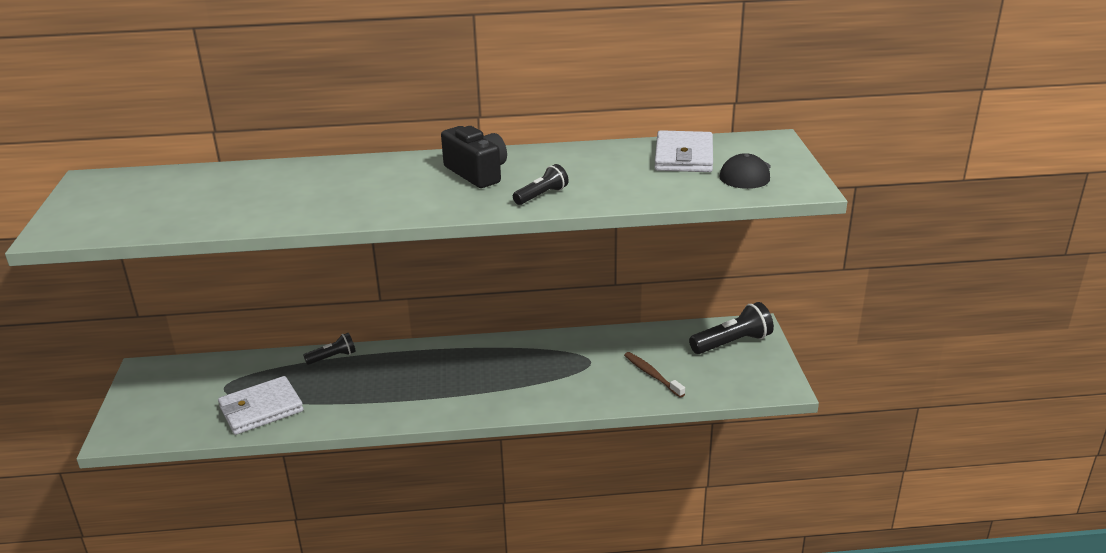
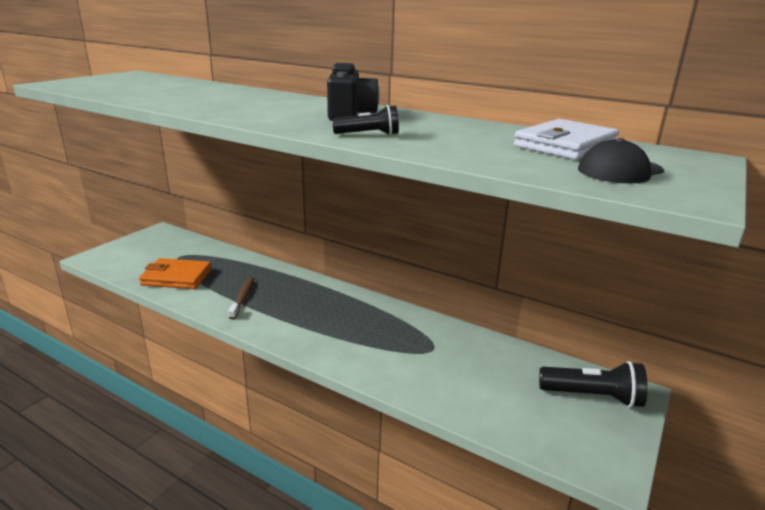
camera: 35 degrees right, 5 degrees down
white wallet [218,376,303,435] -> orange wallet [139,258,212,289]
black flashlight [303,333,356,365] -> none
brown toothbrush [624,352,685,398] -> brown toothbrush moved to [229,277,254,320]

